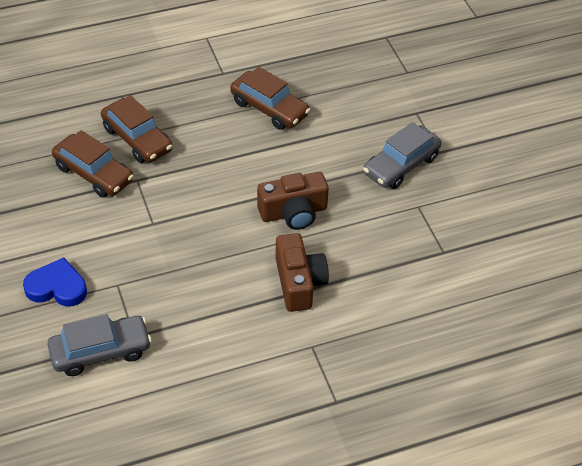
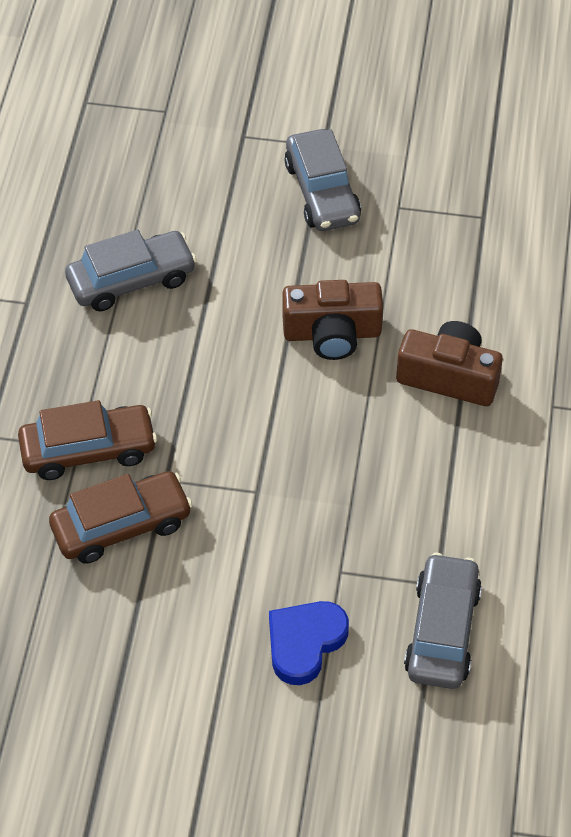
camera: 60 degrees left, 5 degrees up
brown car [230,67,310,130] -> grey car [65,230,197,311]
brown camera [257,172,329,230] -> brown camera turned 75 degrees clockwise [282,280,383,360]

